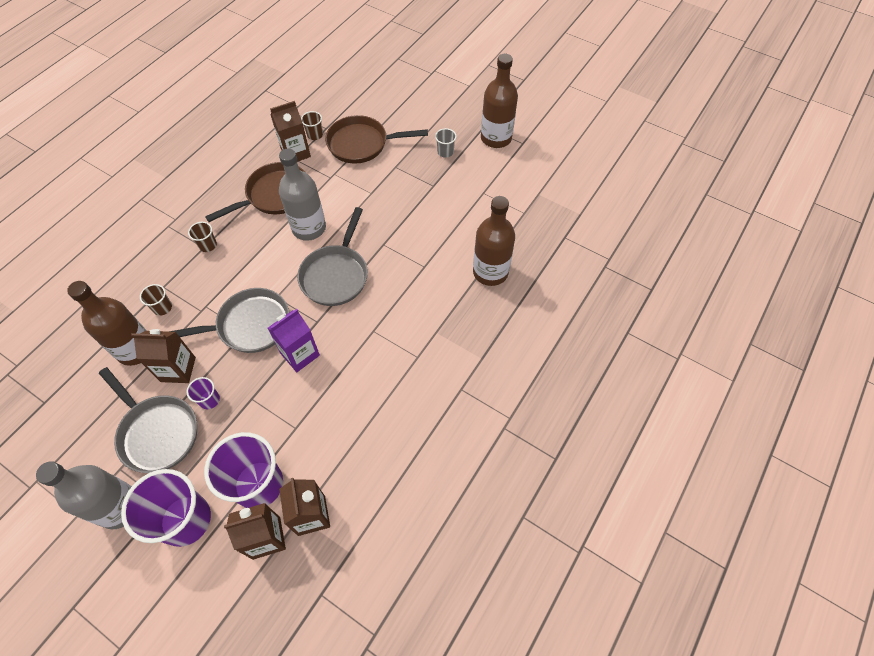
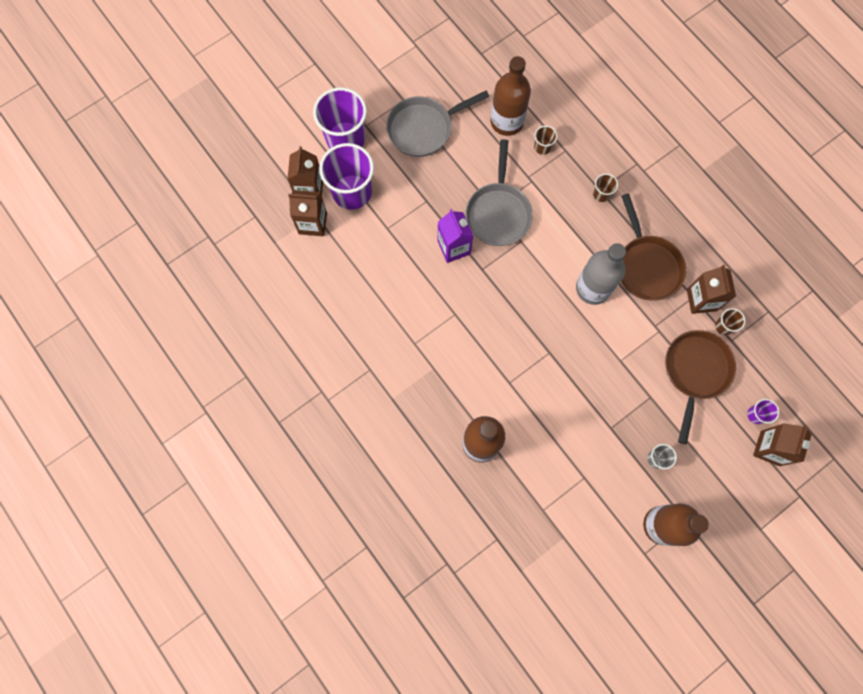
camera: 110 degrees right, 15 degrees up
grey bottle [36,461,132,529] -> none
brown carton [131,329,196,383] -> brown carton moved to [753,423,812,466]
purple cup [187,377,220,409] -> purple cup moved to [747,399,779,424]
grey pan [297,207,368,306] -> none

